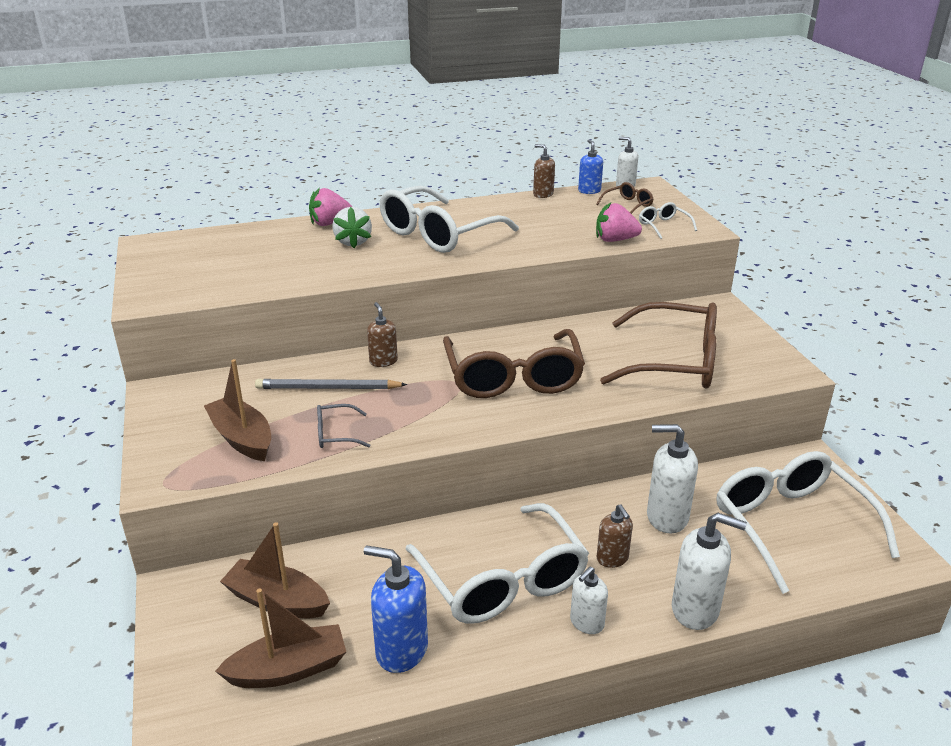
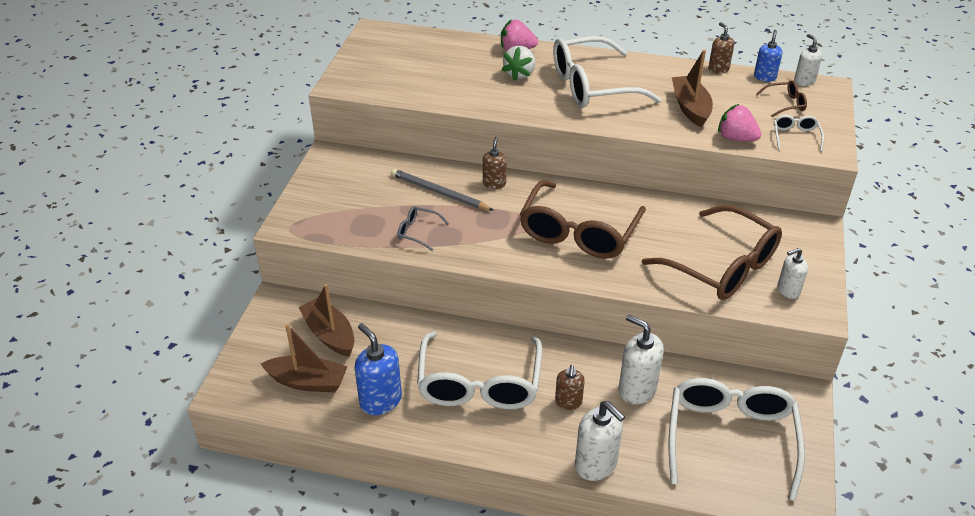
camera: 30 degrees right, 10 degrees up
brown boat [204,359,271,461] -> brown boat moved to [672,49,713,128]
white soap dispenser [570,567,608,634] -> white soap dispenser moved to [777,248,808,299]

